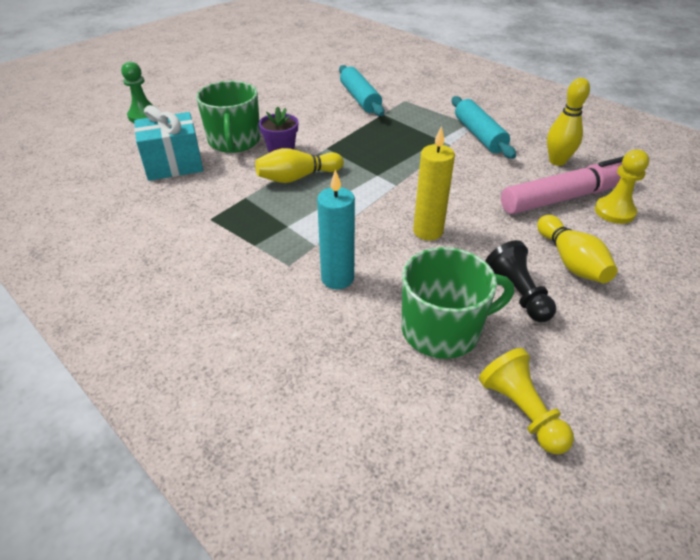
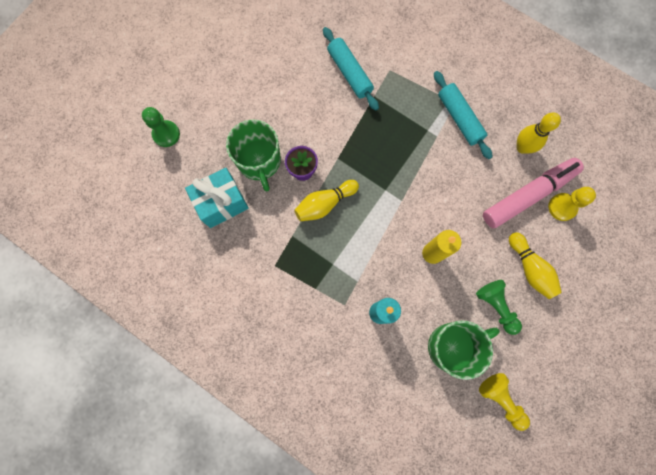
camera: 10 degrees left, 35 degrees up
black pawn [485,240,556,322] -> green pawn [476,280,522,335]

